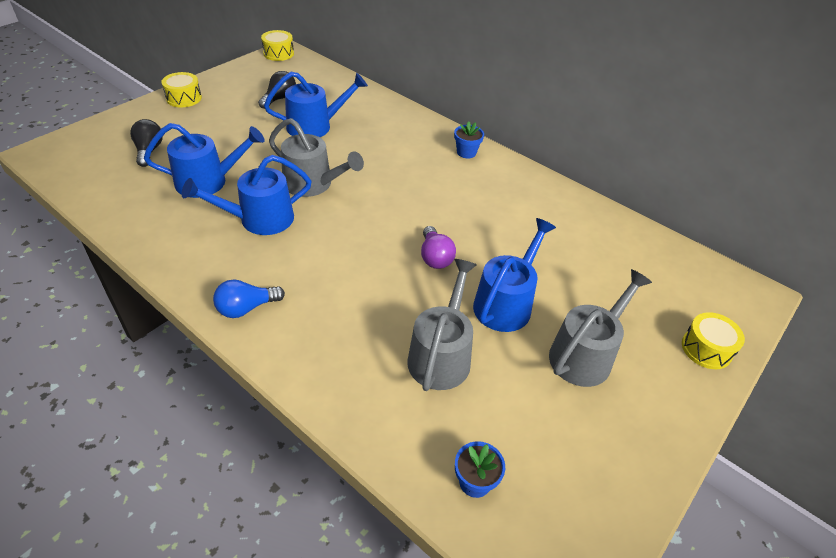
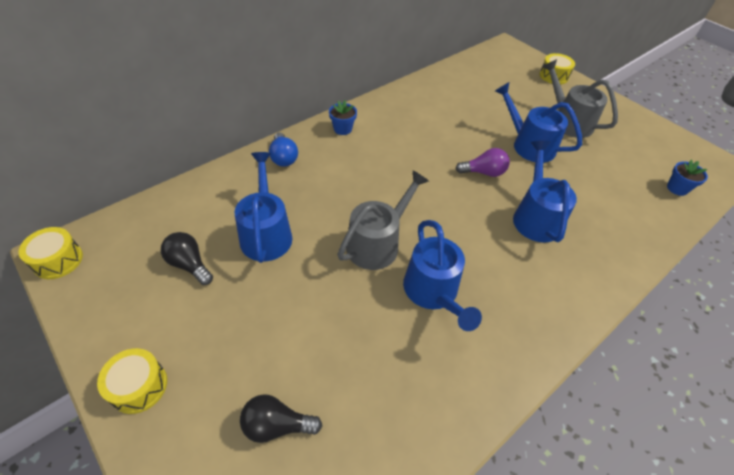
camera: 80 degrees left, 5 degrees up
blue watering can [144,123,265,198] -> blue watering can moved to [513,140,577,243]
blue light bulb [213,280,285,318] -> blue light bulb moved to [269,132,298,167]
grey watering can [407,259,477,391] -> none

